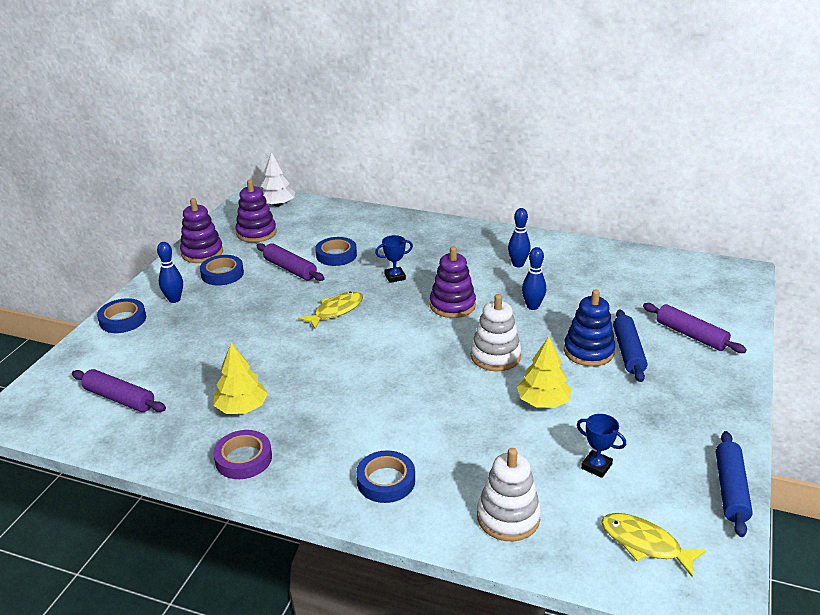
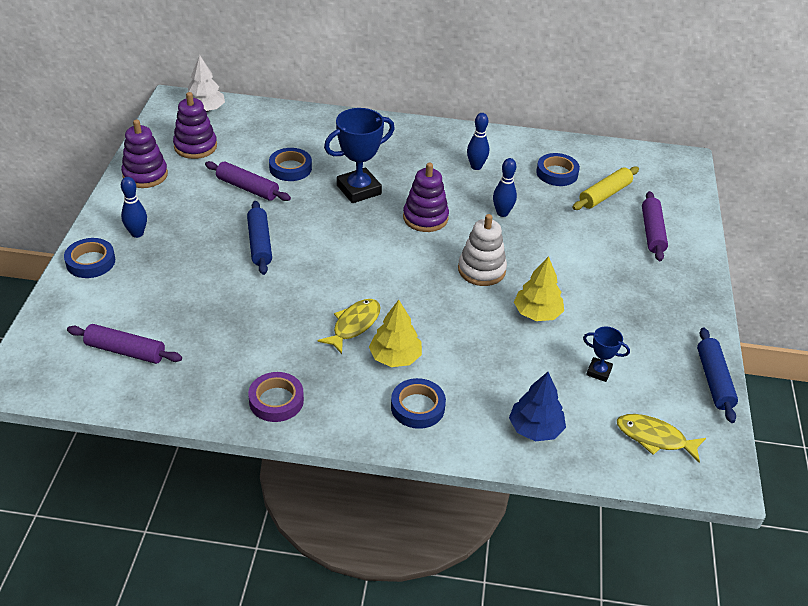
camera: 15 degrees left, 10 degrees up
blue tape [200,255,244,285] -> blue tape moved to [536,153,580,186]
yellow tree [214,343,268,414] -> yellow tree moved to [369,300,422,367]
yellow fish [298,291,363,330] -> yellow fish moved to [317,299,381,354]
blue trophy [375,235,413,283] -> blue trophy [324,108,395,203], size x1.93
white stacking toy [477,448,541,541] -> blue tree [509,372,566,441]
blue stacking toy [564,289,615,367] -> none
blue rolling pin [613,309,647,382] -> blue rolling pin moved to [247,201,272,275]
purple rolling pin [643,303,747,353] -> purple rolling pin turned 60 degrees clockwise [642,191,668,261]
none -> yellow rolling pin [572,166,639,210]

